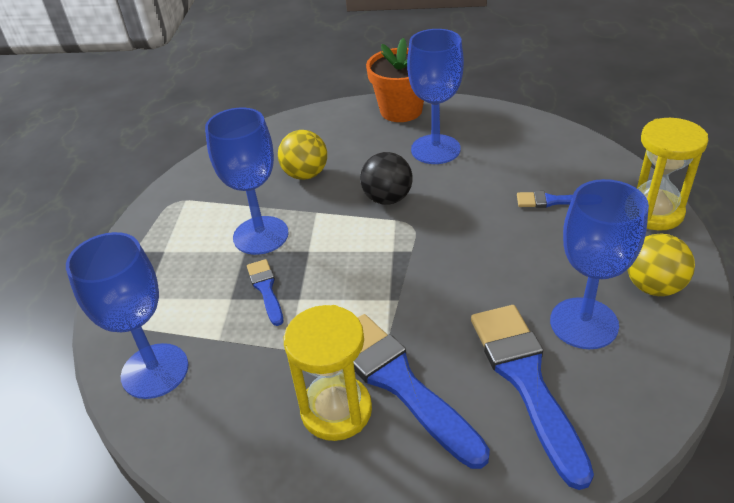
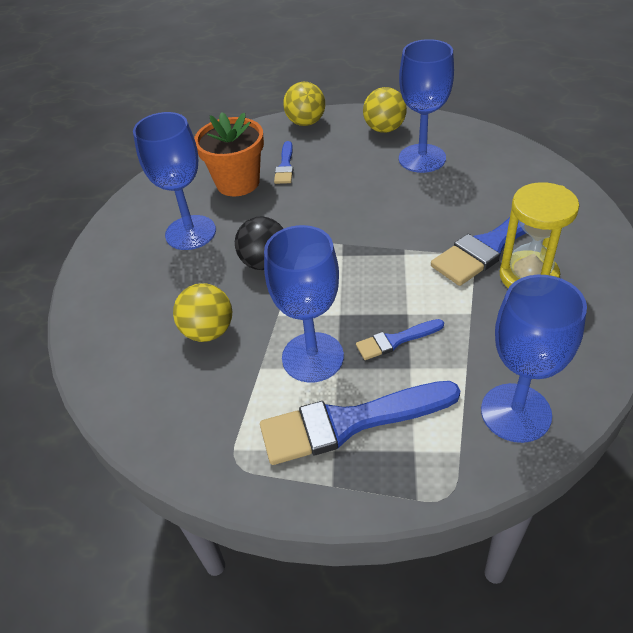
camera: 90 degrees left, 5 degrees up
orange flower pot [366,38,424,122] -> orange flower pot moved to [194,112,264,196]
blue brush [471,305,594,490] -> blue brush moved to [260,381,460,465]
yellow hourglass [637,118,709,231] -> yellow ball [283,82,325,126]

